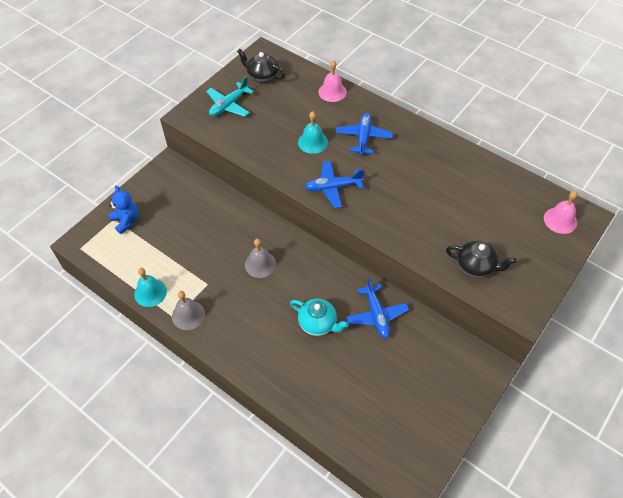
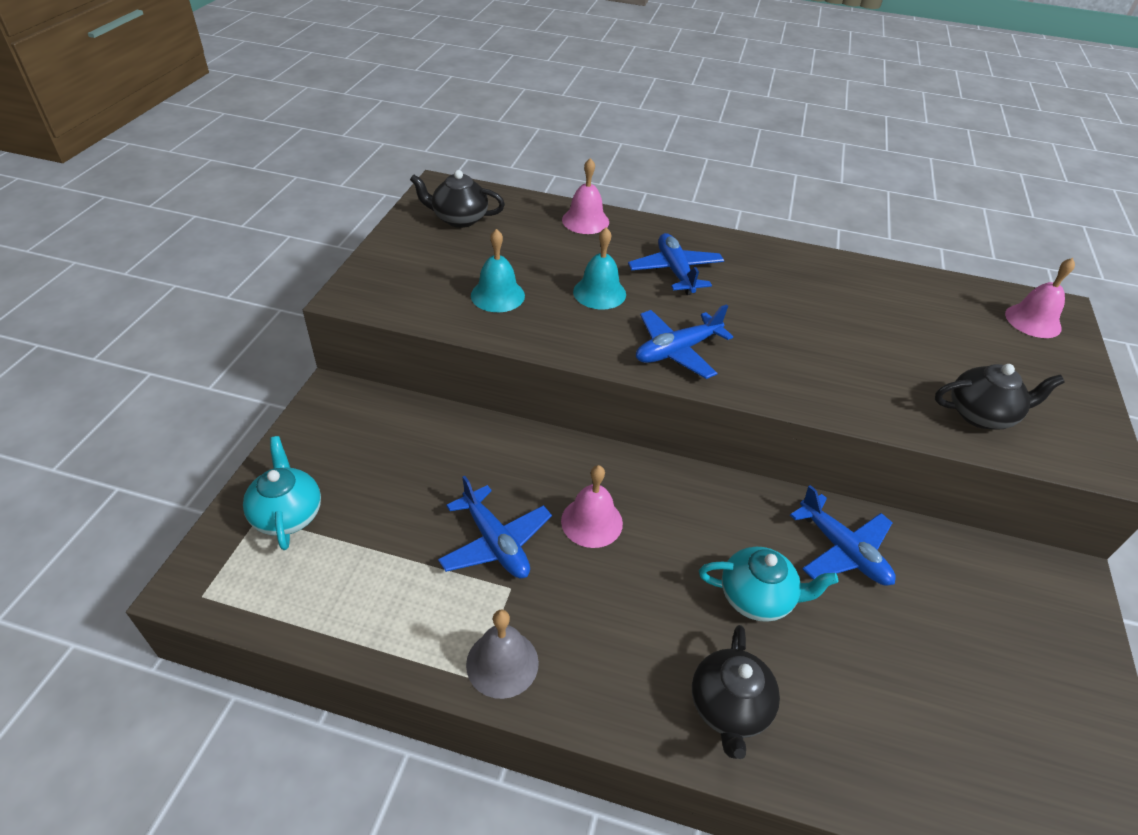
camera: 25 degrees left, 10 degrees down
blue teddy bear [109,186,138,234] -> turquoise teapot [243,436,321,550]
turquoise bell [134,268,167,307] -> turquoise bell moved to [471,229,525,312]
turquoise plane [206,77,254,117] -> none
grey bell [245,239,276,278] -> pink bell [561,465,623,548]
none -> blue plane [438,476,552,578]
none -> black teapot [692,625,780,759]

